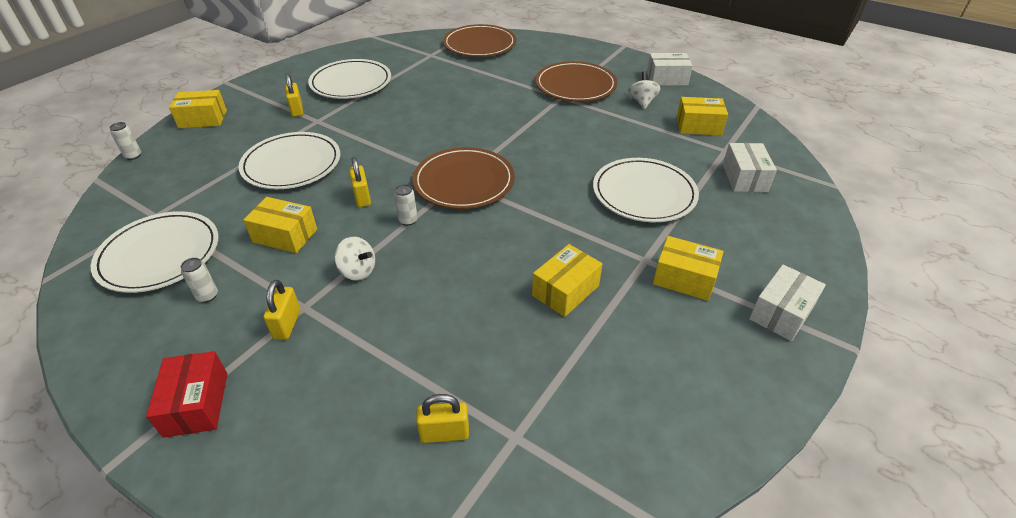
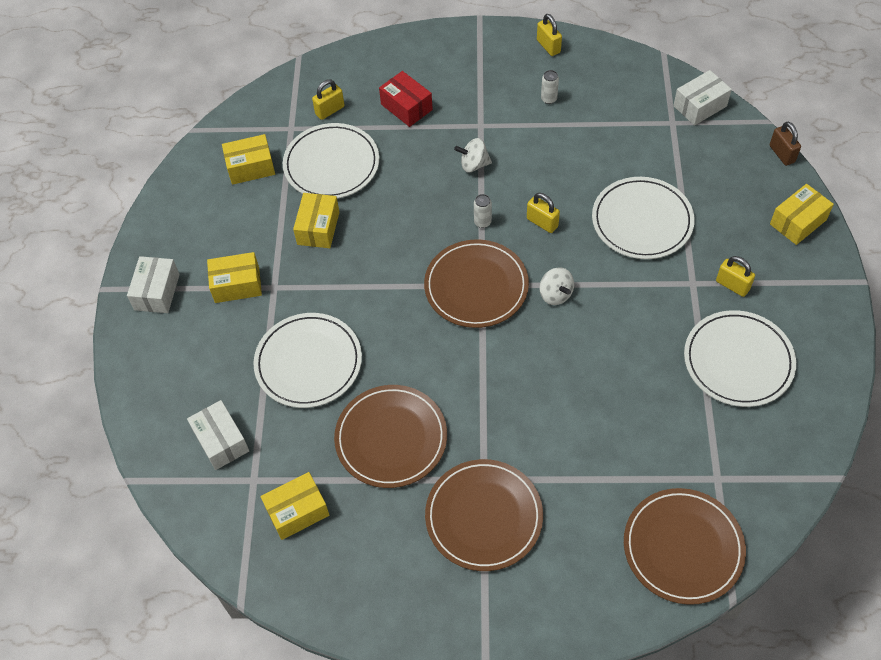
camera: 150 degrees right, 15 degrees up
white plate [91,211,219,293] -> white plate moved to [283,123,379,199]
white can [110,122,141,160] -> brown padlock [770,122,801,166]
red box [146,351,227,438] -> red box moved to [379,71,433,127]
yellow box [243,197,317,253] -> yellow box moved to [222,134,275,185]
yellow padlock [263,280,300,339] -> yellow padlock moved to [537,14,562,56]
white spinning top [628,71,661,109] -> white spinning top moved to [540,267,574,305]
white box [647,53,693,86] -> white box moved to [673,70,732,125]
none -> brown plate [334,385,447,488]

